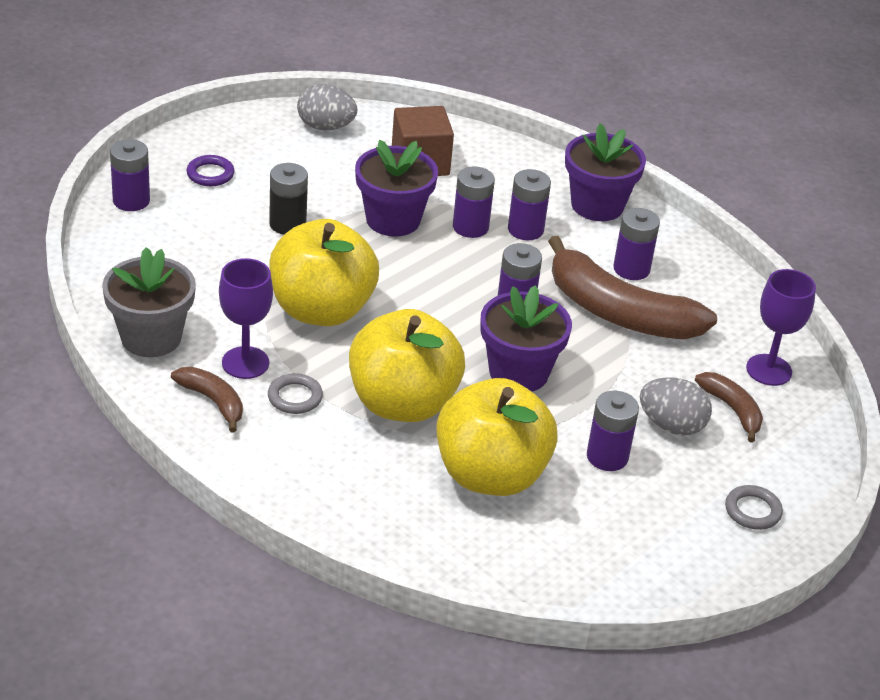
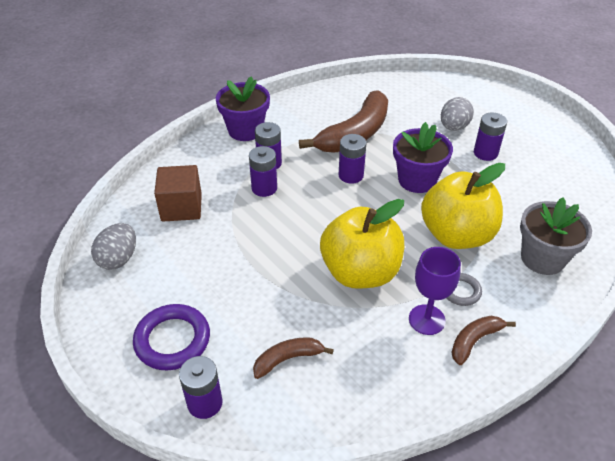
camera: 80 degrees left, 5 degrees up
grey flower pot [102,247,196,357] -> grey flower pot moved to [520,197,592,275]
purple ring [187,155,234,186] -> purple ring [133,304,210,371], size x1.77
black battery [269,163,308,235] -> none
purple flower pot [355,140,438,236] -> none
yellow apple [437,378,558,496] -> none
purple battery [613,208,660,280] -> none
brown banana [695,372,763,443] -> brown banana moved to [253,338,334,379]
grey ring [725,485,783,530] -> none
purple goblet [746,269,816,386] -> none

